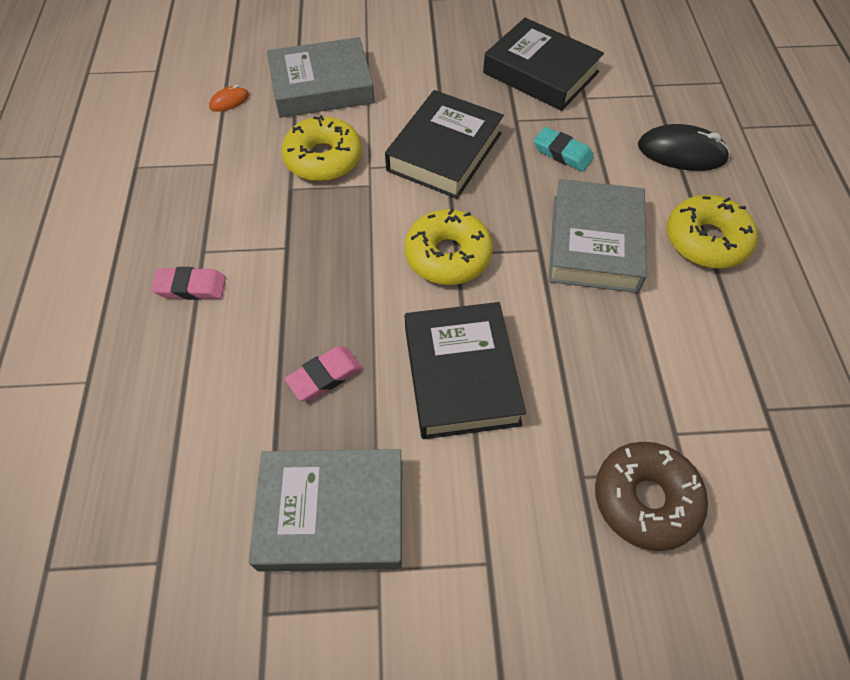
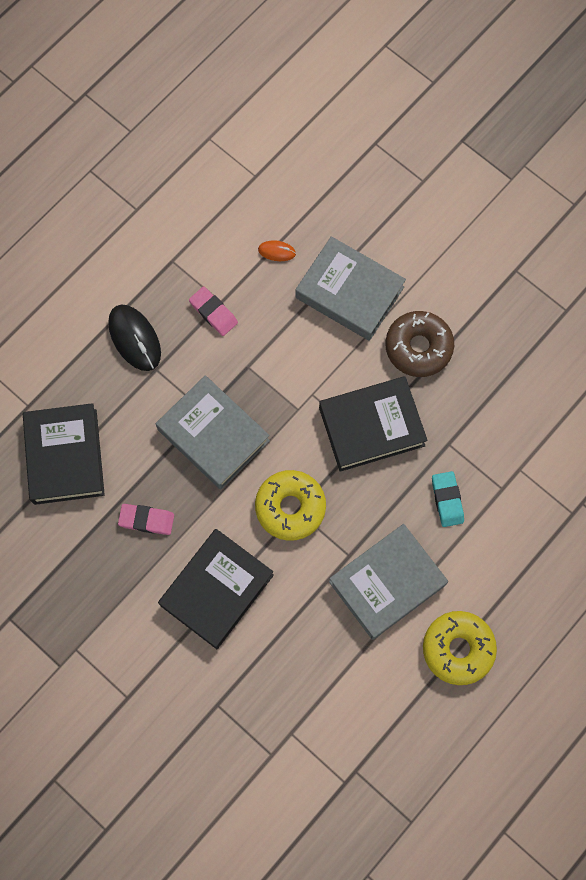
camera: 45 degrees right, 15 degrees up
pink eraser [151,267,226,300] -> pink eraser moved to [189,286,238,336]
grey book [249,449,402,572] -> grey book moved to [156,375,270,489]
yellow donut [282,115,362,182] -> none
black book [483,18,604,111] -> black book moved to [23,403,105,505]
brown donut [595,442,708,551] -> brown donut moved to [385,311,454,377]
black mouse [638,124,730,171] -> black mouse moved to [108,305,161,371]

